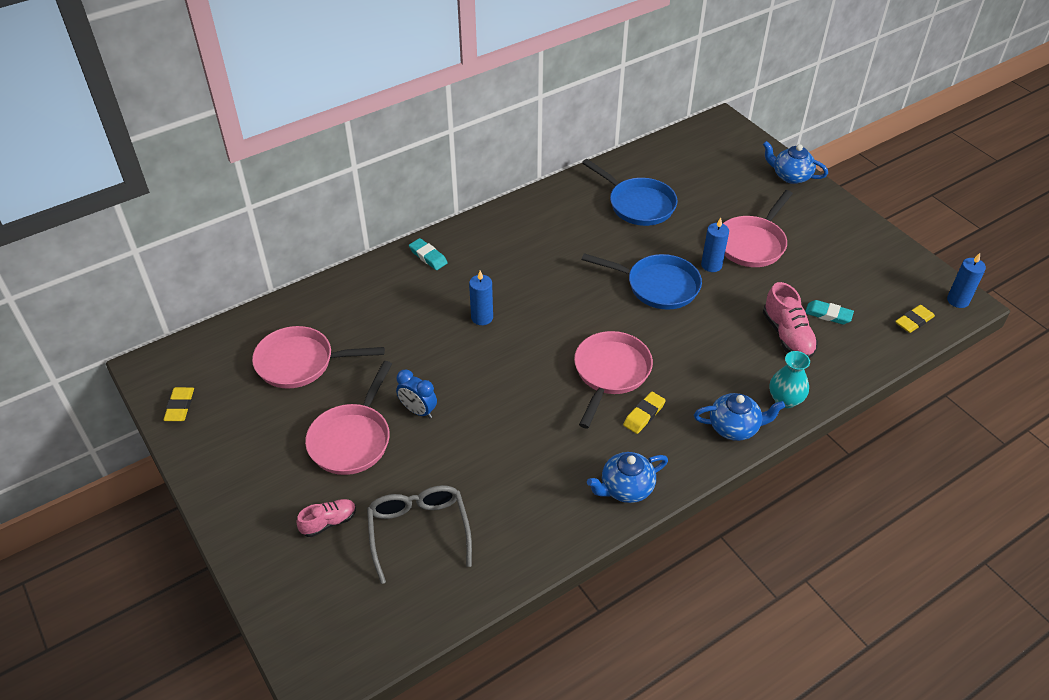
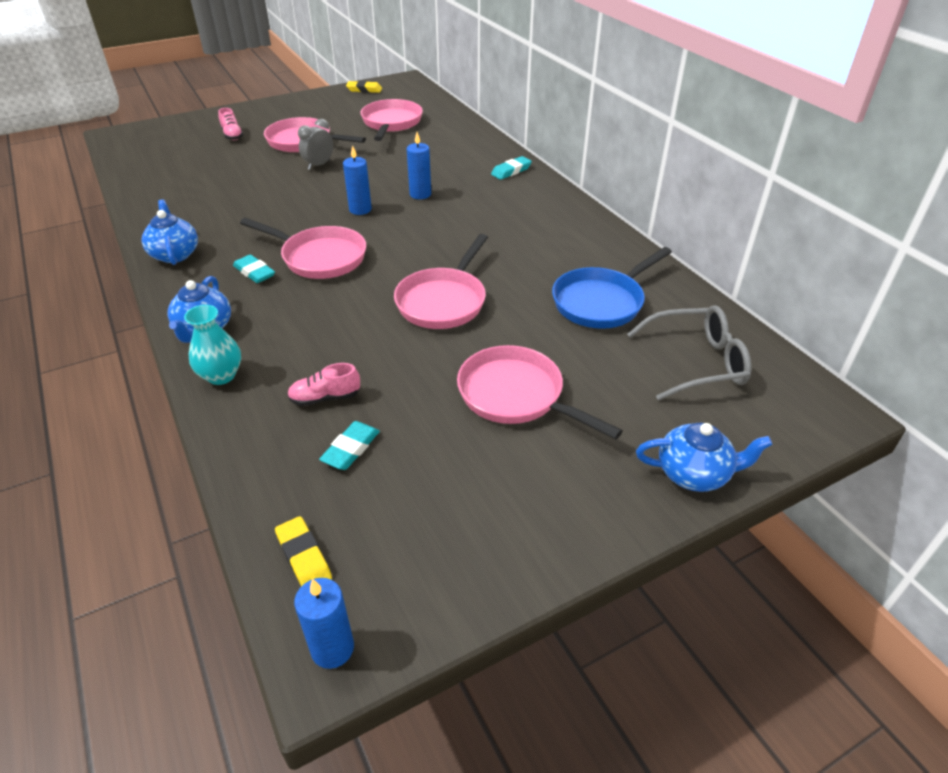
camera: 95 degrees right, 5 degrees down
grey glasses [367,485,472,584] -> grey glasses moved to [627,305,752,400]
blue clock [396,369,437,418] -> grey clock [298,119,333,170]
blue pan [582,253,702,310] -> pink pan [394,234,488,329]
yellow eraser [623,392,666,434] -> turquoise eraser [233,254,275,283]
blue candle [701,218,729,272] -> blue candle moved to [343,145,372,215]
blue teapot [763,141,828,184] -> blue teapot turned 60 degrees clockwise [636,423,772,492]
pink shoe [763,282,818,358] -> pink shoe [287,363,360,406], size x0.63

